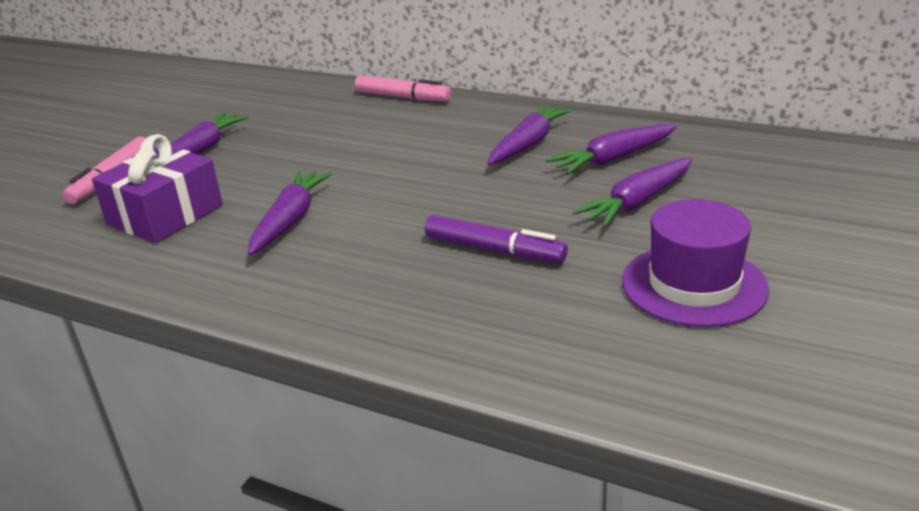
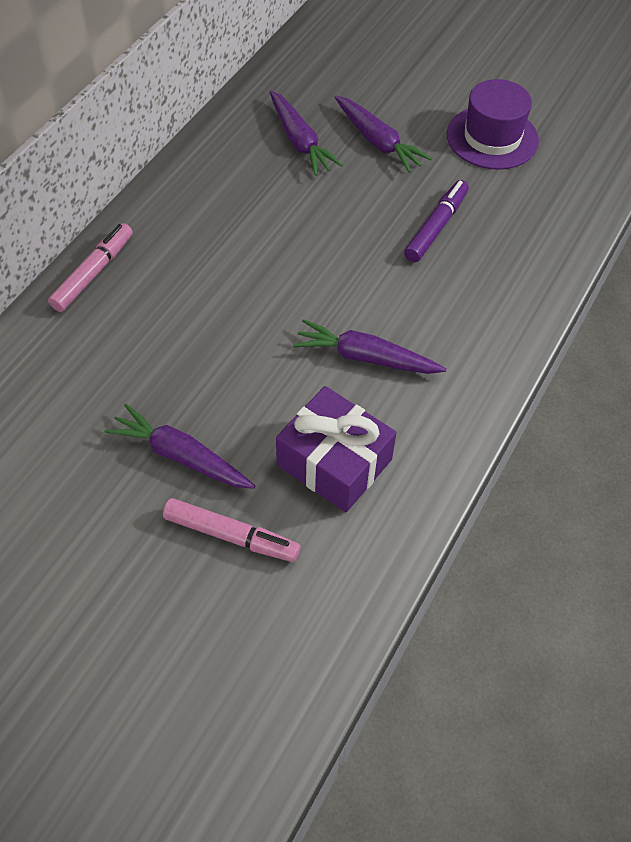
camera: 90 degrees left, 25 degrees up
purple carrot [487,105,572,165] -> none

